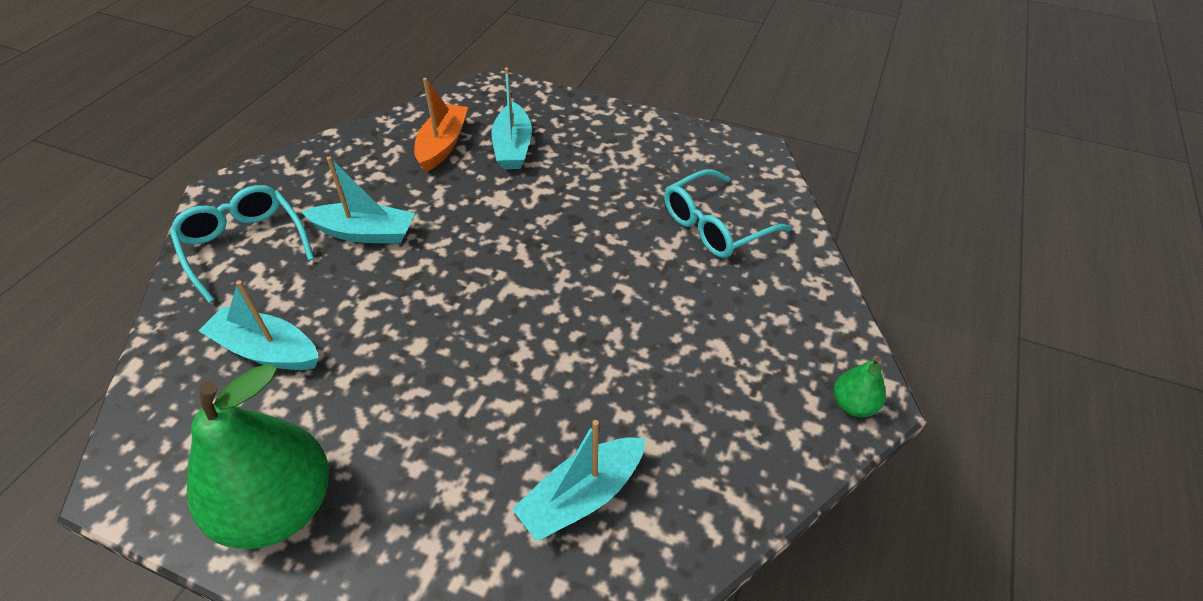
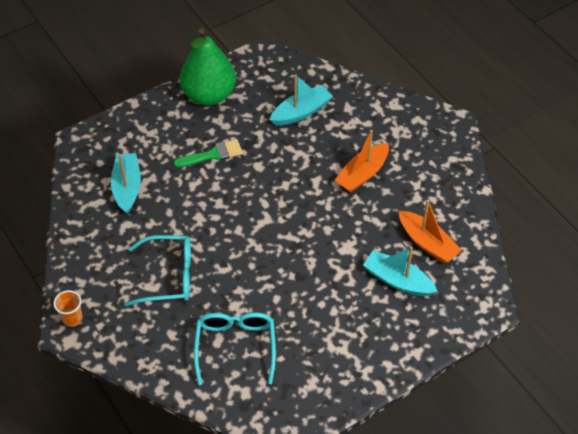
camera: 125 degrees right, 5 degrees up
turquoise glasses [170,185,314,303] -> turquoise glasses moved to [124,235,191,306]
turquoise boat [302,157,415,244] -> orange boat [335,130,389,193]
green pear [834,357,886,417] -> orange cup [53,290,83,327]
none -> green brush [173,139,243,167]

